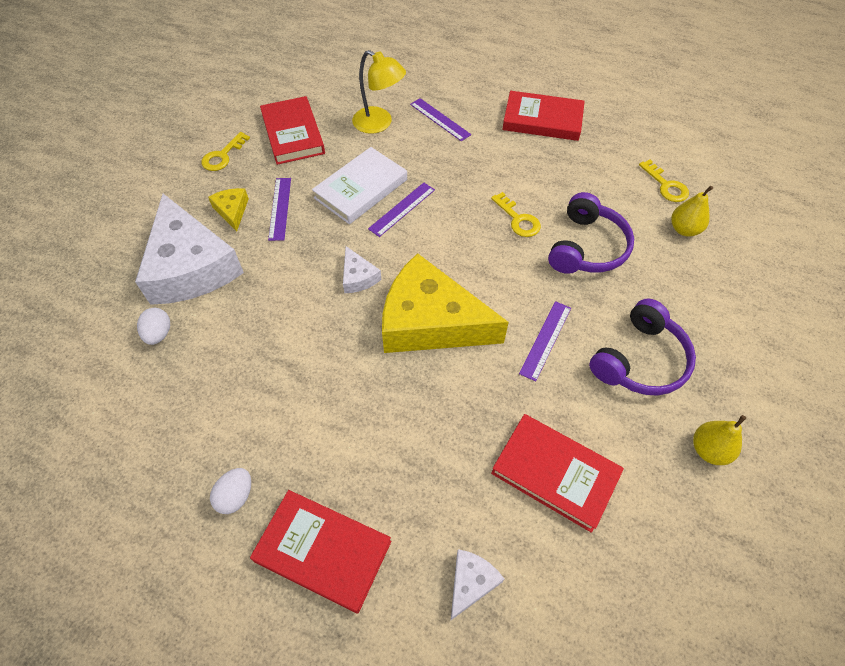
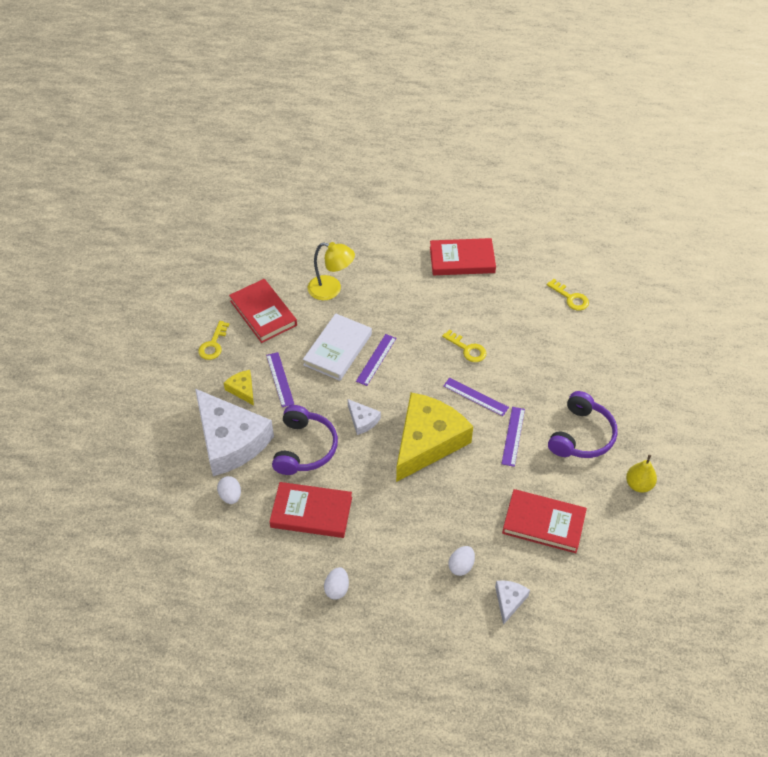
camera: 15 degrees left, 5 degrees down
red book [250,490,391,614] -> red book moved to [269,482,352,538]
yellow cheese [382,253,509,353] -> yellow cheese turned 120 degrees clockwise [396,392,473,482]
purple ruler [410,98,471,141] -> purple ruler moved to [443,378,509,416]
purple headphones [548,192,634,274] -> purple headphones moved to [272,405,338,475]
yellow pear [671,186,713,236] -> none
none -> white egg [448,546,475,576]

